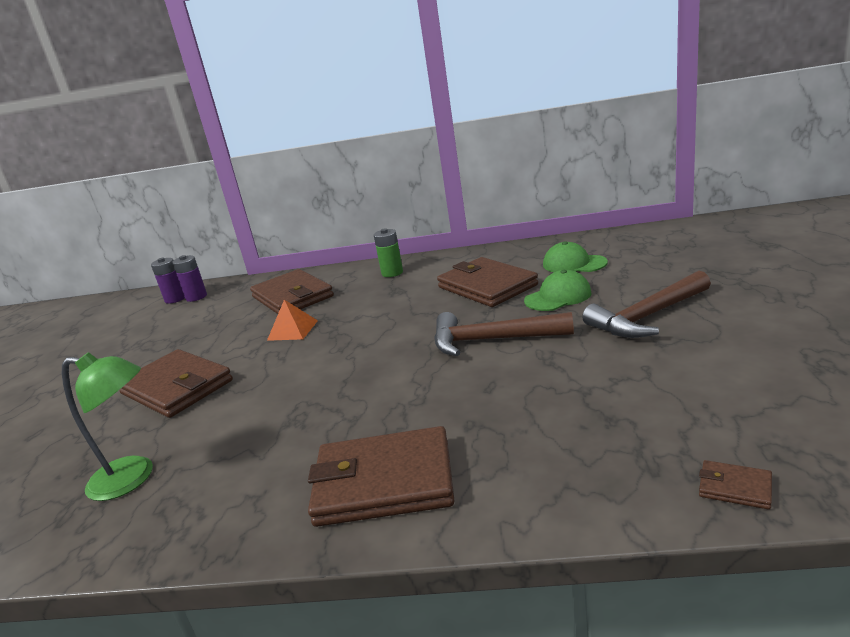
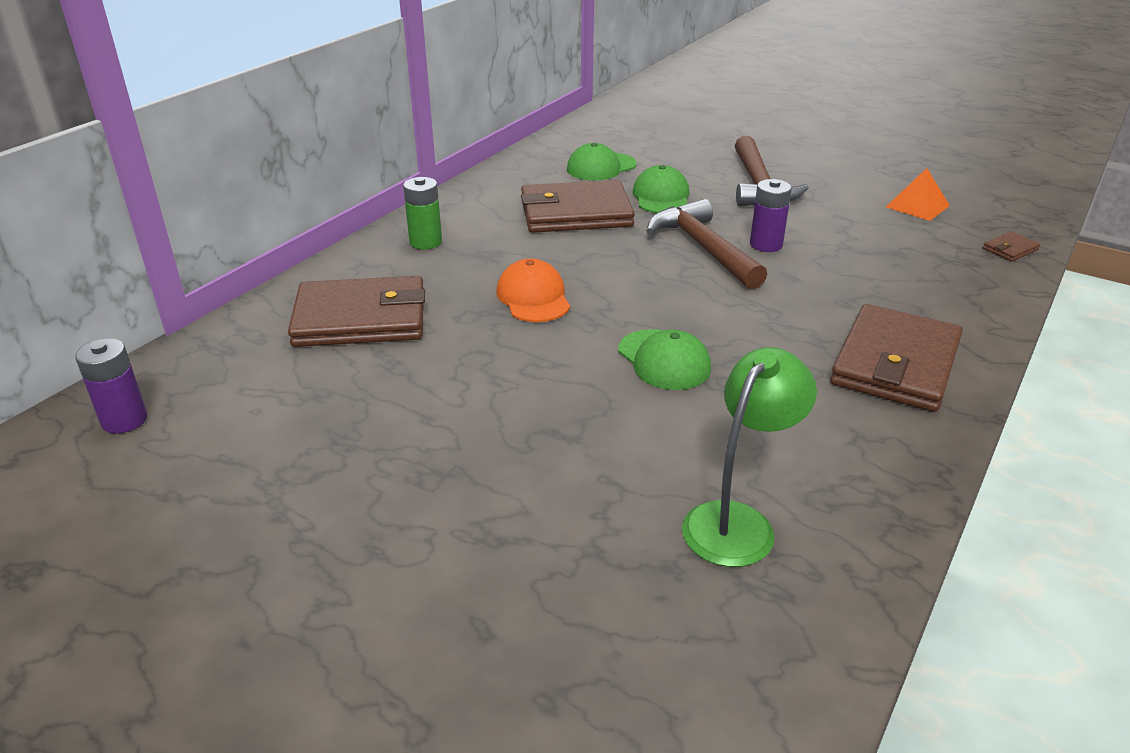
camera: 65 degrees left, 10 degrees up
brown wallet [119,349,233,418] -> none
purple battery [173,255,207,302] -> purple battery moved to [750,179,792,252]
orange pyramid [267,300,318,341] -> orange pyramid moved to [886,168,950,221]
brown hammer [434,312,574,356] -> brown hammer turned 120 degrees clockwise [646,199,767,289]
none -> orange cap [496,259,570,322]
none -> green cap [618,329,711,390]

